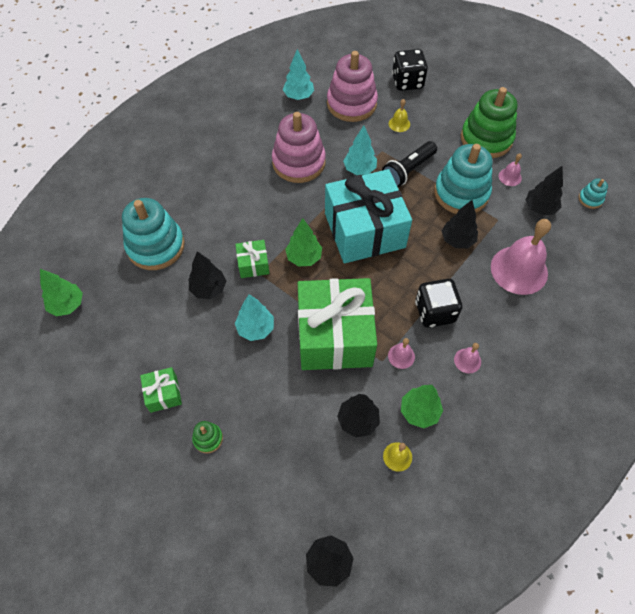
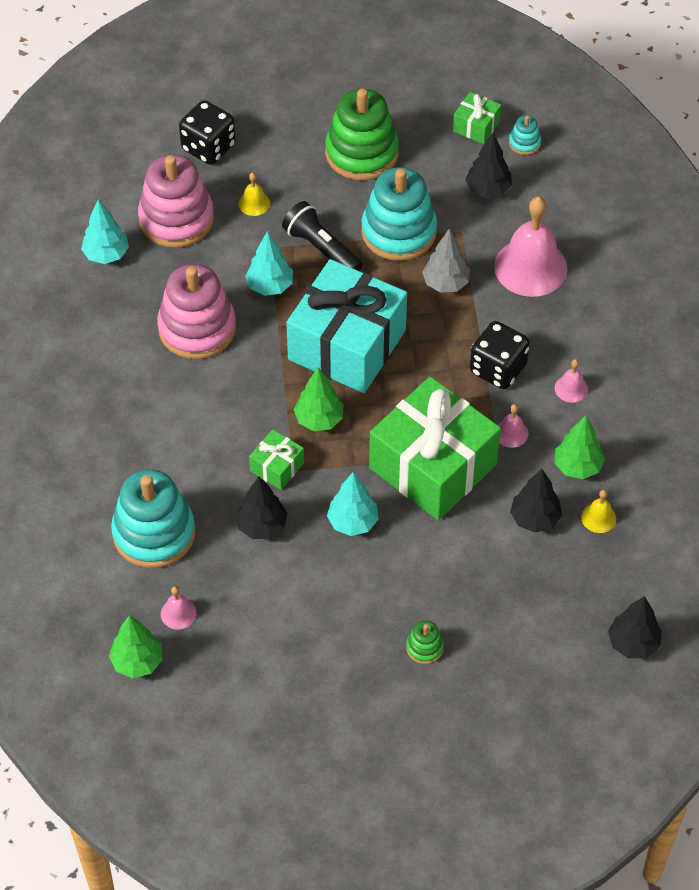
camera: 45 degrees left, 5 degrees down
green gift [140,367,182,413] -> green gift moved to [453,92,501,144]
black flashlight [382,141,437,187] -> black flashlight turned 135 degrees clockwise [282,201,362,271]
black tree [442,200,478,248] -> grey tree [422,228,470,293]
pink bell [499,153,522,186] -> pink bell moved to [161,586,197,629]

